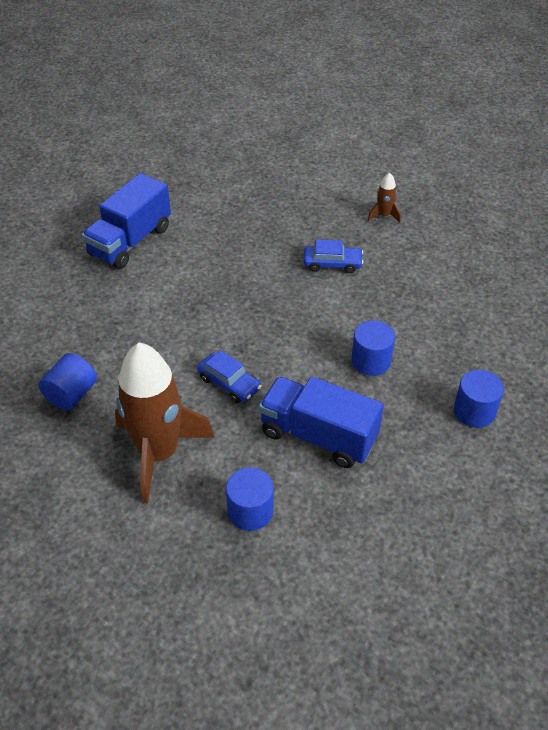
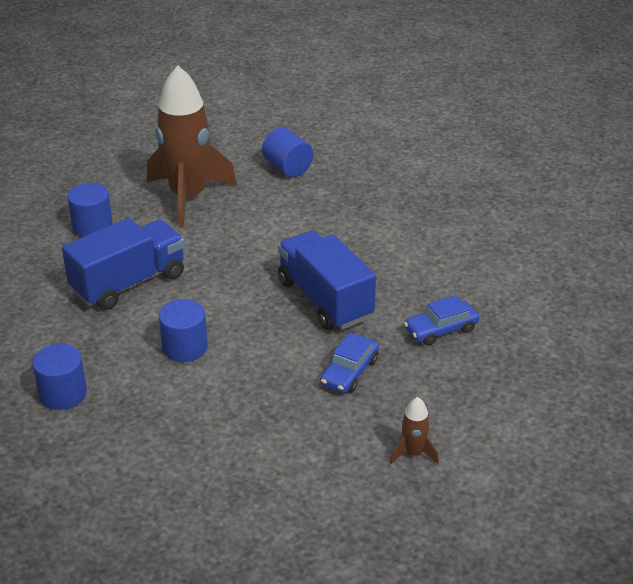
camera: 115 degrees right, 10 degrees down
blue truck [82,173,171,269] -> blue truck moved to [278,230,376,330]
blue car [197,350,262,403] -> blue car moved to [404,295,479,346]

